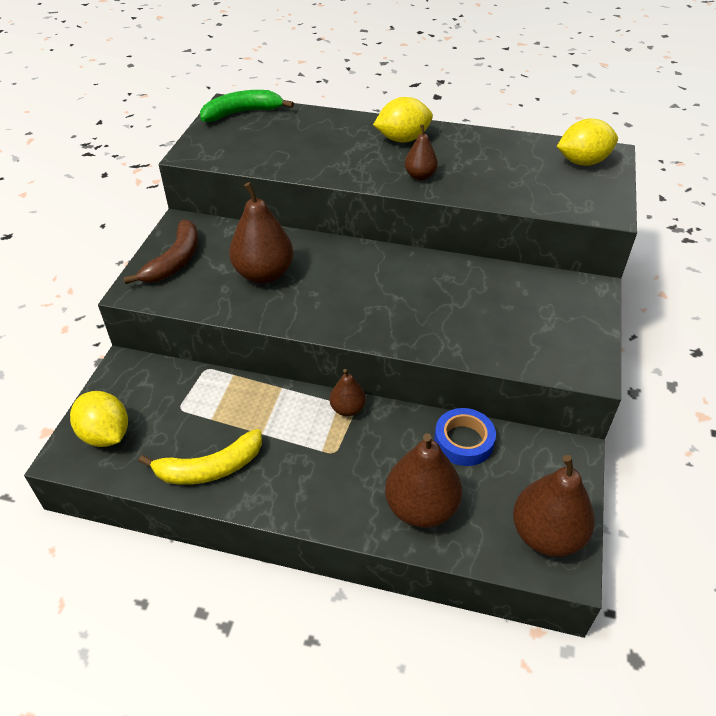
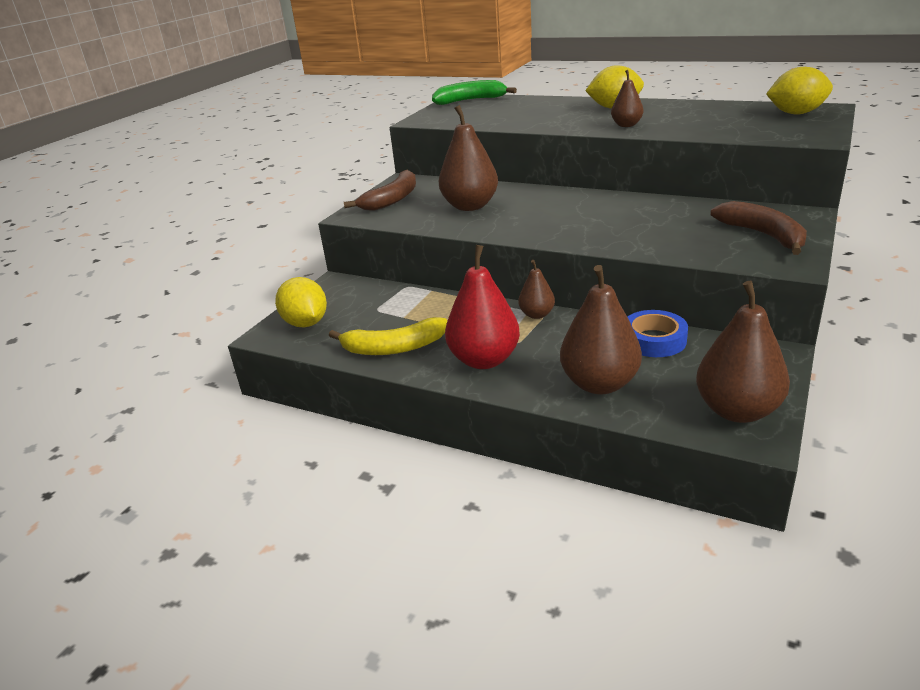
camera: 15 degrees right, 15 degrees down
none -> red pear [445,245,520,369]
none -> brown banana [710,201,807,255]

